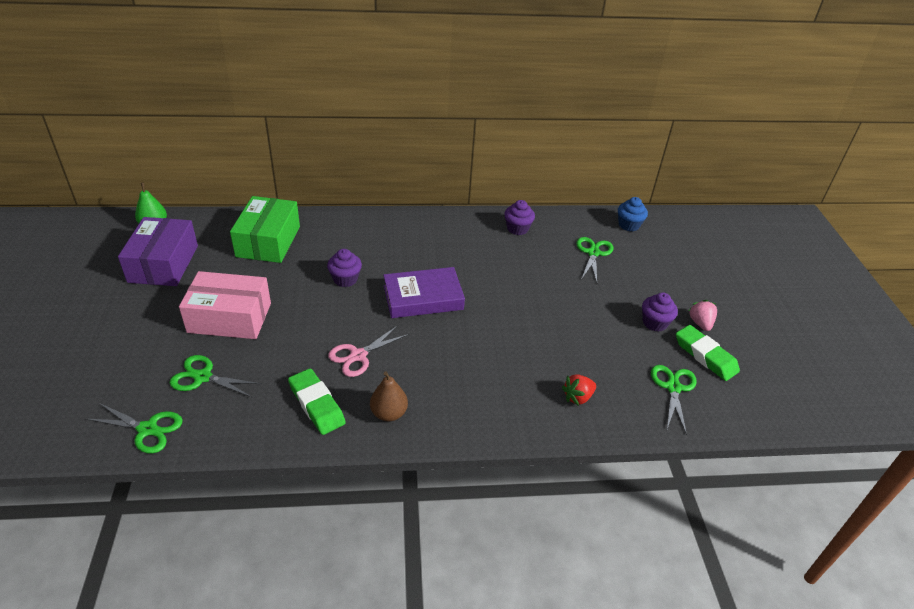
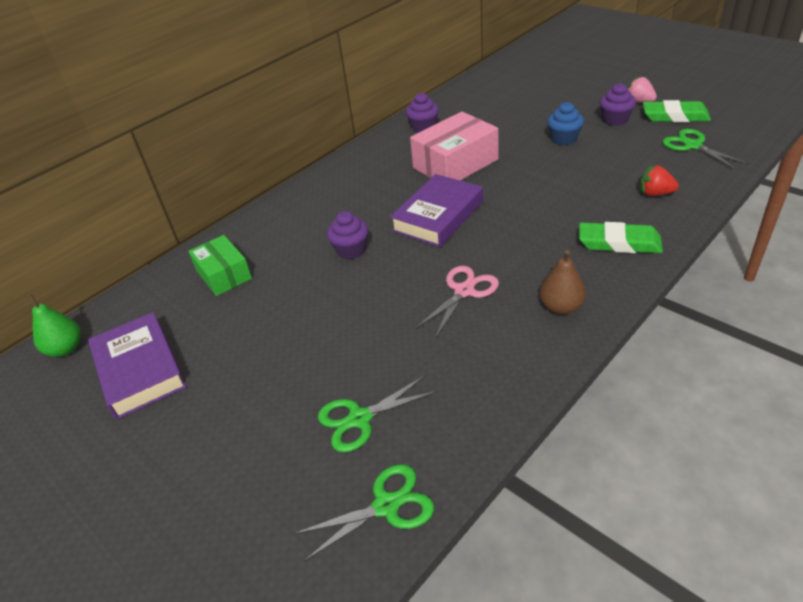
camera: 35 degrees left, 0 degrees up
purple box [118,217,198,286] -> purple book [88,312,187,419]
pink box [179,271,271,339] -> pink box moved to [410,112,498,180]
green box [230,196,300,263] -> green box [188,235,252,296], size x0.64
green eraser [288,368,346,435] -> green eraser moved to [579,222,663,253]
pink scissors [328,325,409,377] -> pink scissors turned 150 degrees counterclockwise [416,266,499,338]
red strawberry [562,374,596,406] -> red strawberry turned 90 degrees clockwise [640,165,679,196]
green scissors [576,237,613,282] -> none
blue cupcake [618,197,648,232] -> blue cupcake moved to [547,102,584,145]

